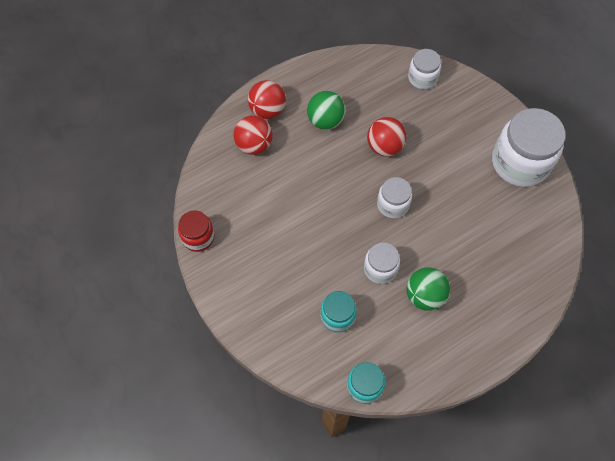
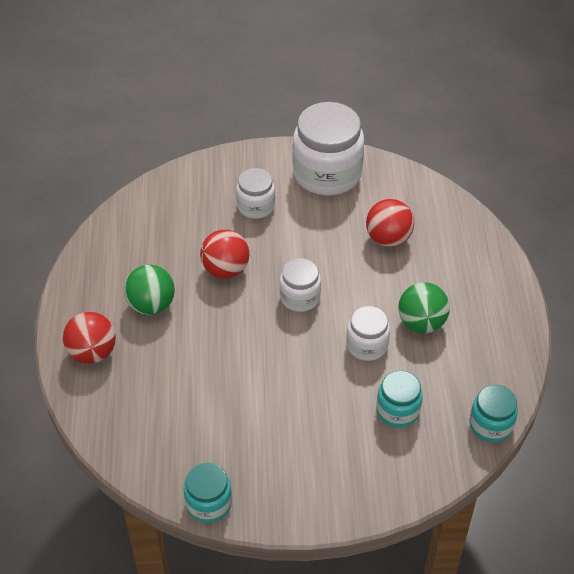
camera: 60 degrees left, 15 degrees down
red jar [178,211,215,252] -> turquoise jar [184,463,232,523]
red ball [233,115,273,155] -> red ball moved to [366,199,414,247]
white jar [408,49,441,89] -> white jar moved to [236,168,275,219]

